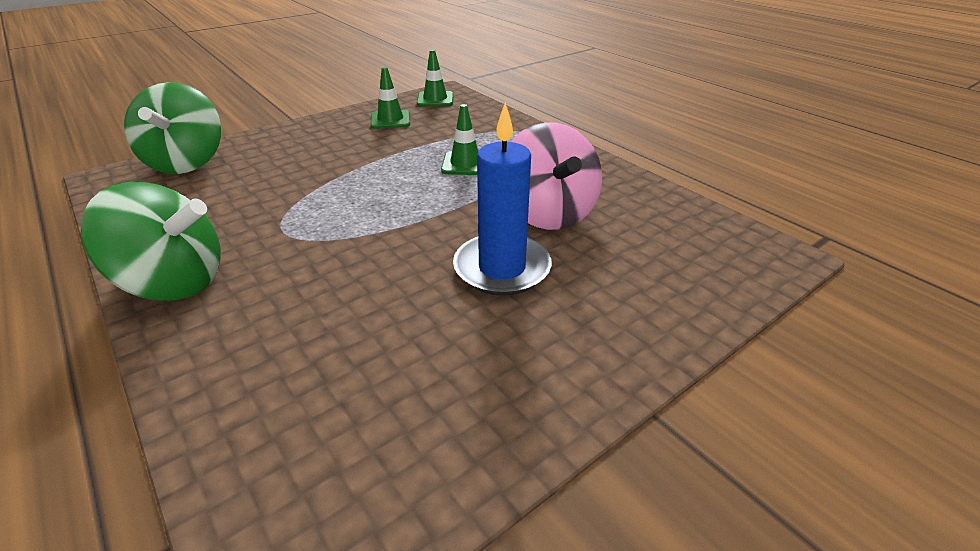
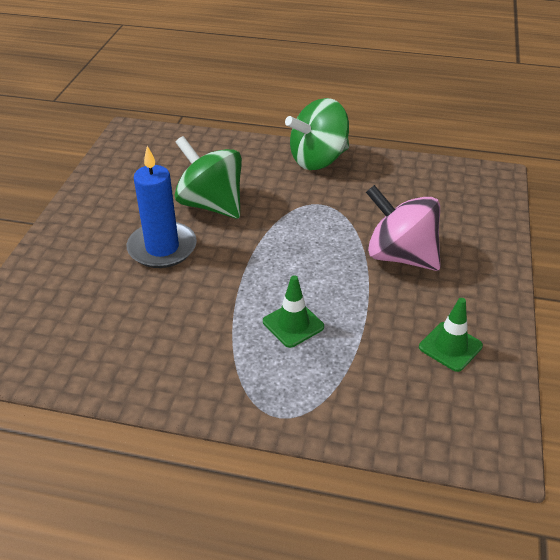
camera: 140 degrees right, 5 degrees up
green spinning top [124,82,221,174] -> green spinning top moved to [175,136,242,219]
green traffic cone [417,50,454,107] -> none
pink spinning top [511,122,602,230] -> pink spinning top moved to [366,185,441,271]

